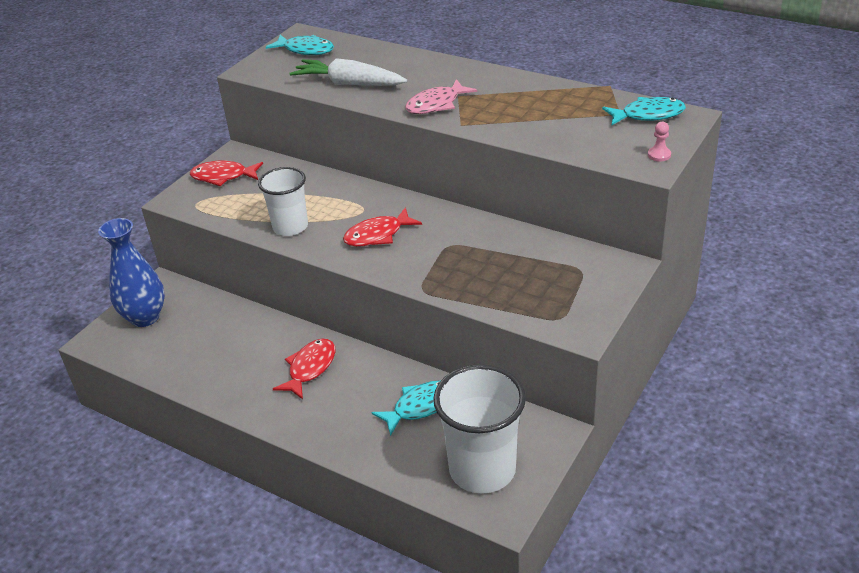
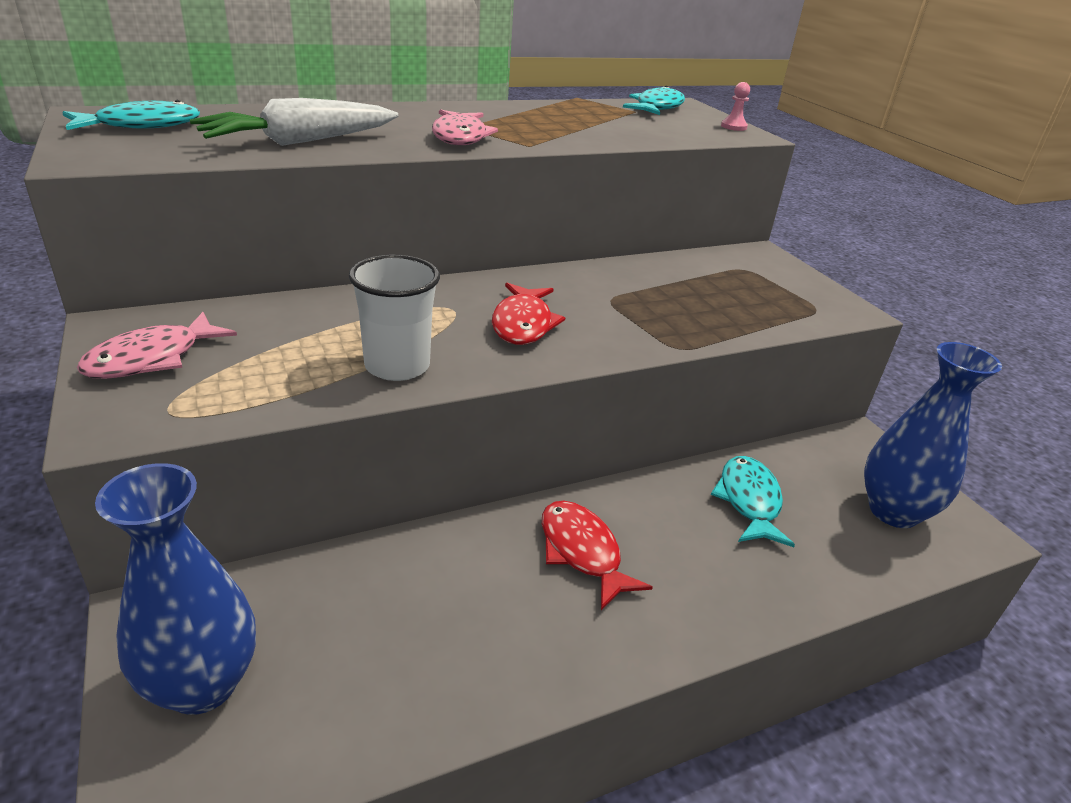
camera: 60 degrees left, 5 degrees down
red fish [190,161,263,186] -> pink fish [77,312,237,379]
white cup [433,365,526,494] -> blue vase [864,342,1002,528]

